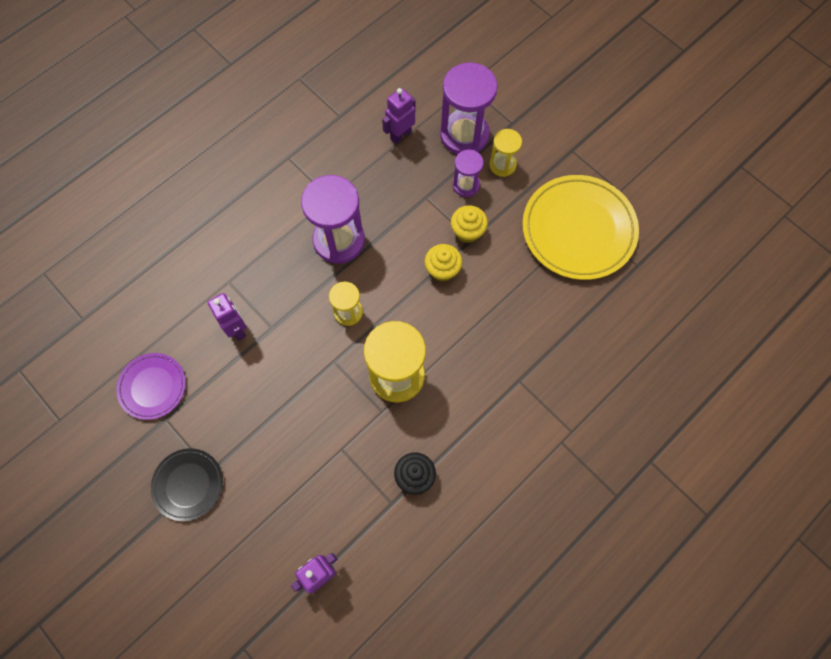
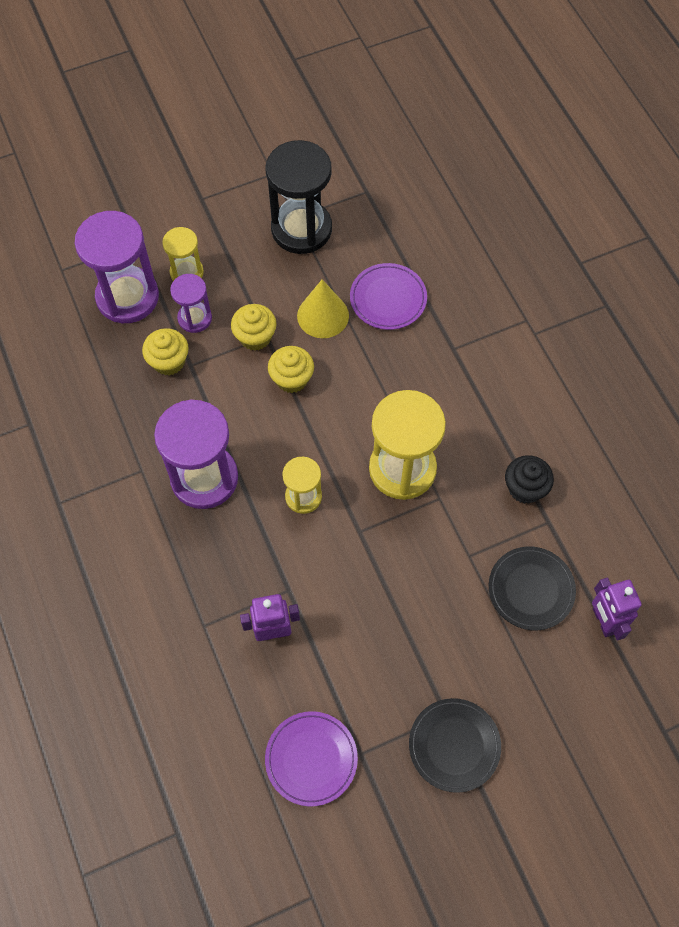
camera: 70 degrees left, 5 degrees down
purple robot [382,88,416,144] -> none
yellow plate [522,175,639,280] -> black hourglass [266,140,332,254]
none -> yellow cupcake [142,328,189,375]
none -> yellow cone [297,279,349,338]
none -> purple plate [350,263,427,330]
none -> black plate [489,547,576,630]

